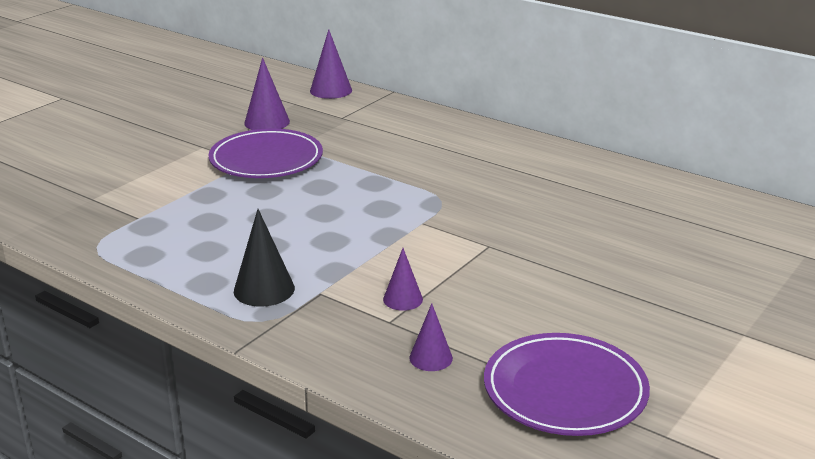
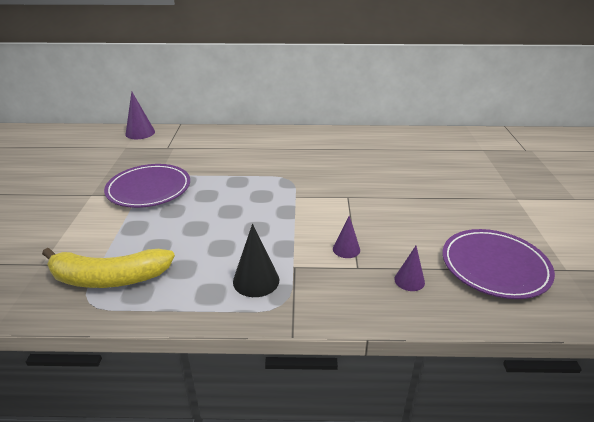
camera: 35 degrees left, 5 degrees up
purple cone [244,57,290,130] -> none
none -> yellow banana [42,248,175,288]

